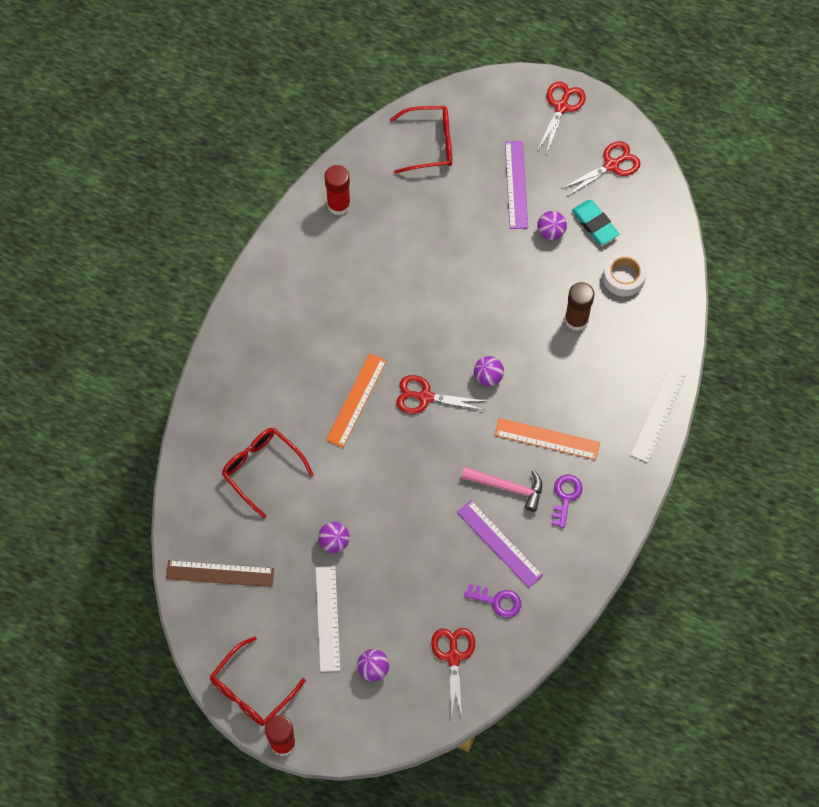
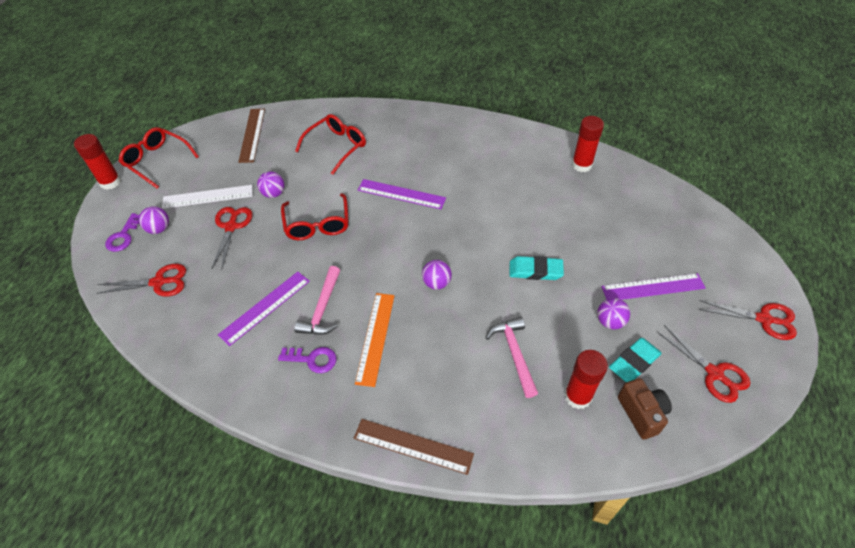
camera: 85 degrees right, 15 degrees down
orange ruler [326,354,387,448] -> purple ruler [358,179,446,209]
red glasses [390,106,452,174] -> red glasses moved to [281,193,349,240]
red scissors [396,375,484,414] -> red scissors moved to [212,207,252,270]
purple key [464,584,521,618] -> purple key moved to [105,213,140,252]
brown glue stick [565,282,595,331] -> pink hammer [486,317,538,398]
white tape [603,251,647,297] -> red glue stick [564,350,608,409]
white ruler [631,368,686,463] -> brown ruler [354,419,474,475]
none -> turquoise eraser [509,256,564,280]
none -> brown camera [618,378,672,440]

